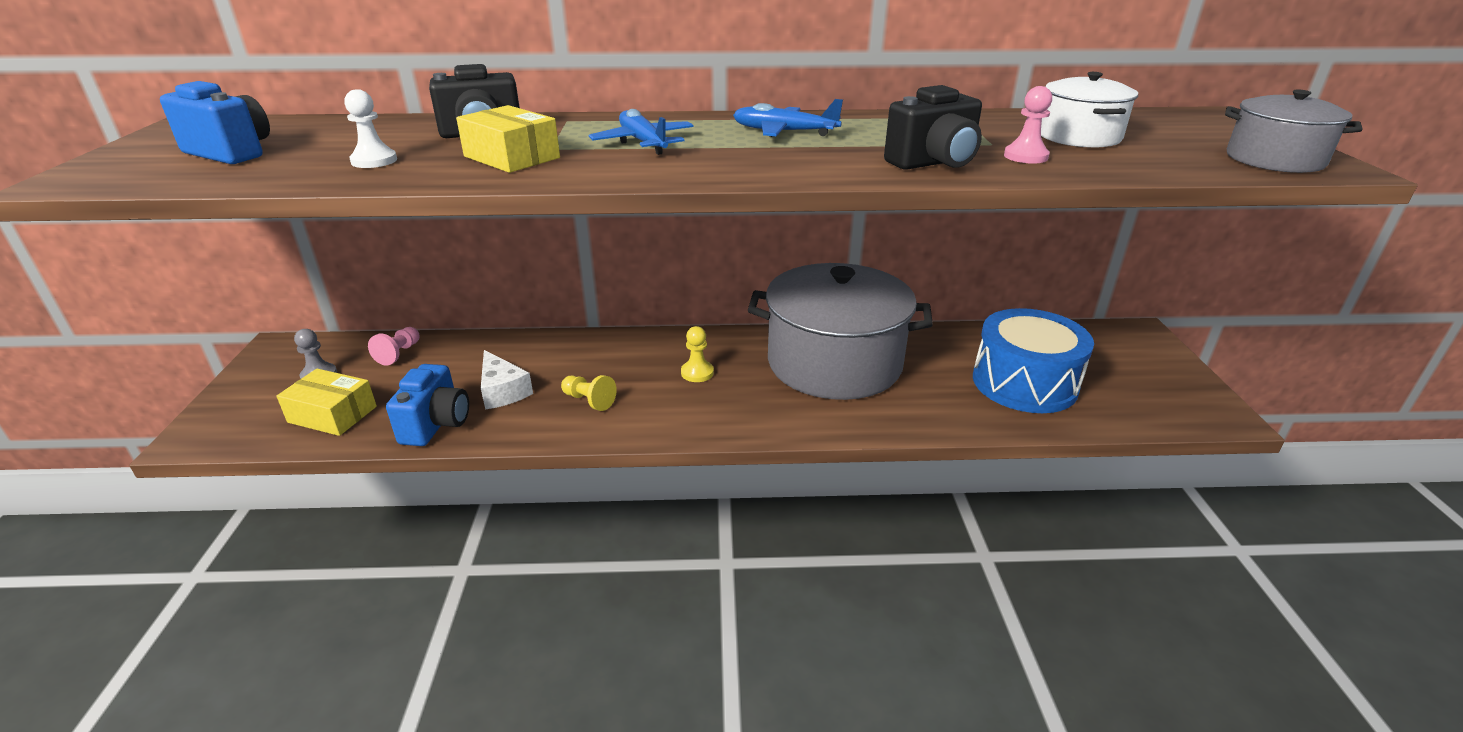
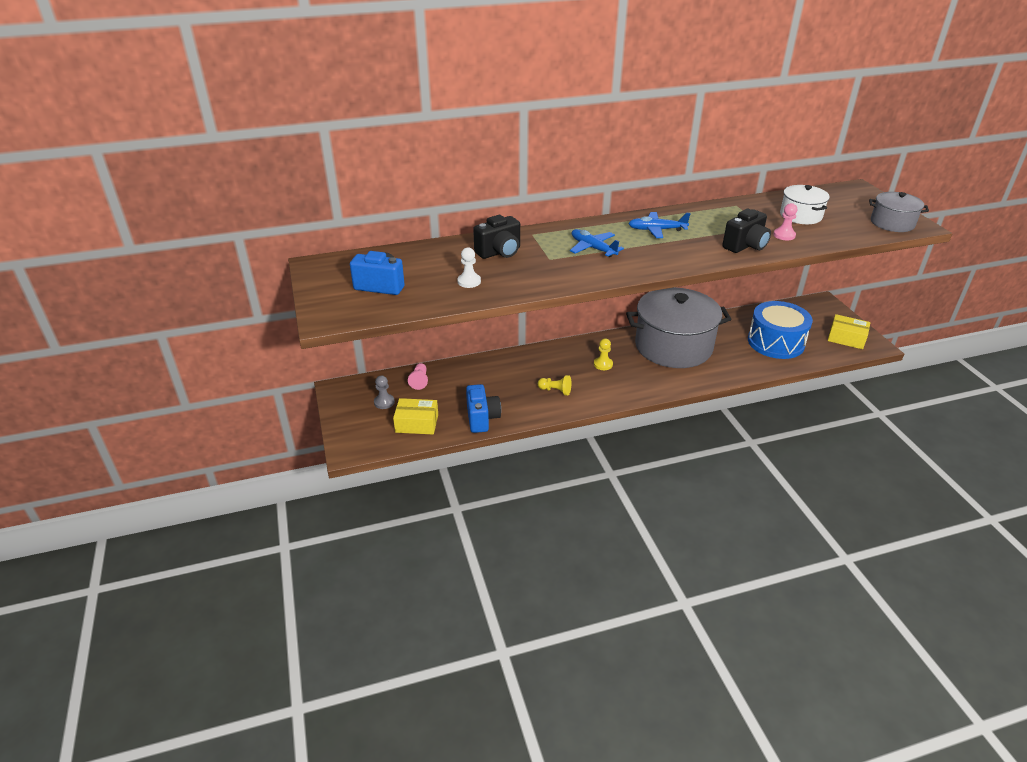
camera: 15 degrees left, 5 degrees up
yellow box [456,105,560,173] -> yellow box moved to [828,314,870,349]
white cheese [481,350,533,410] -> none

